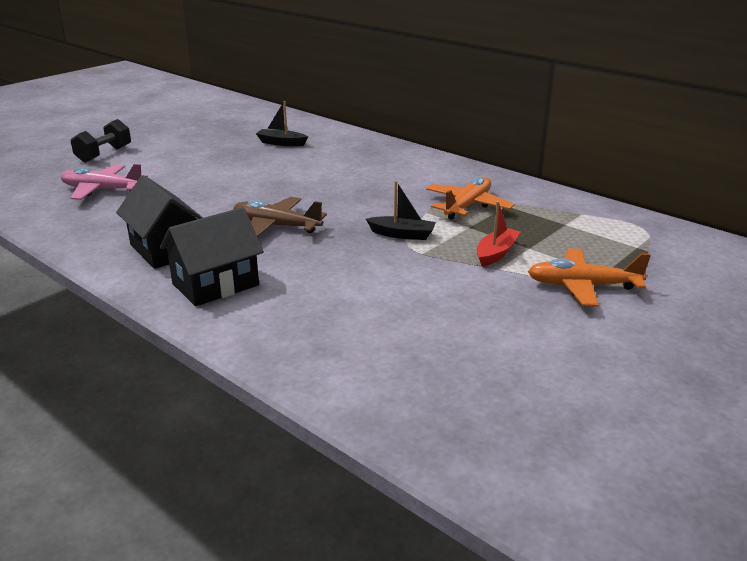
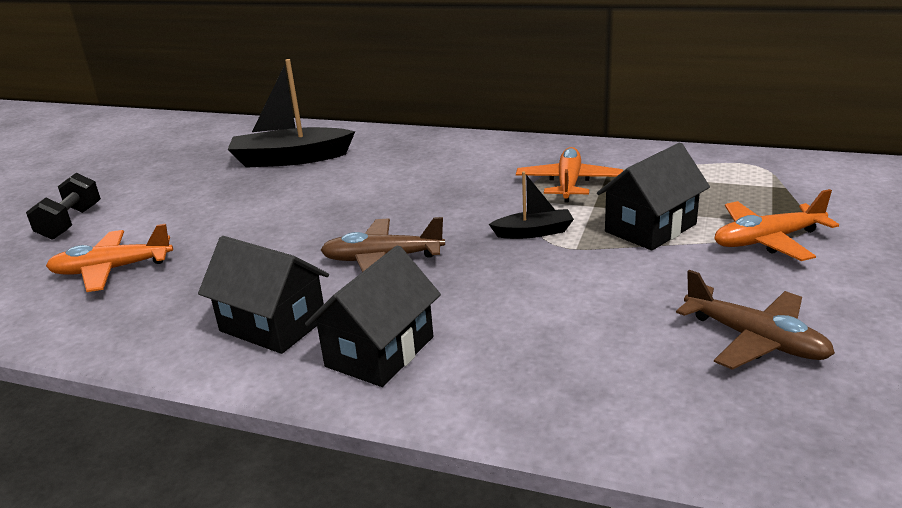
camera: 20 degrees left, 0 degrees up
pink plane [61,164,148,200] -> orange plane [46,224,173,292]
black boat [256,101,308,146] -> black boat [227,59,355,168], size x1.87
red boat [477,201,521,267] -> black house [597,143,710,251]
none -> brown plane [676,270,835,370]

